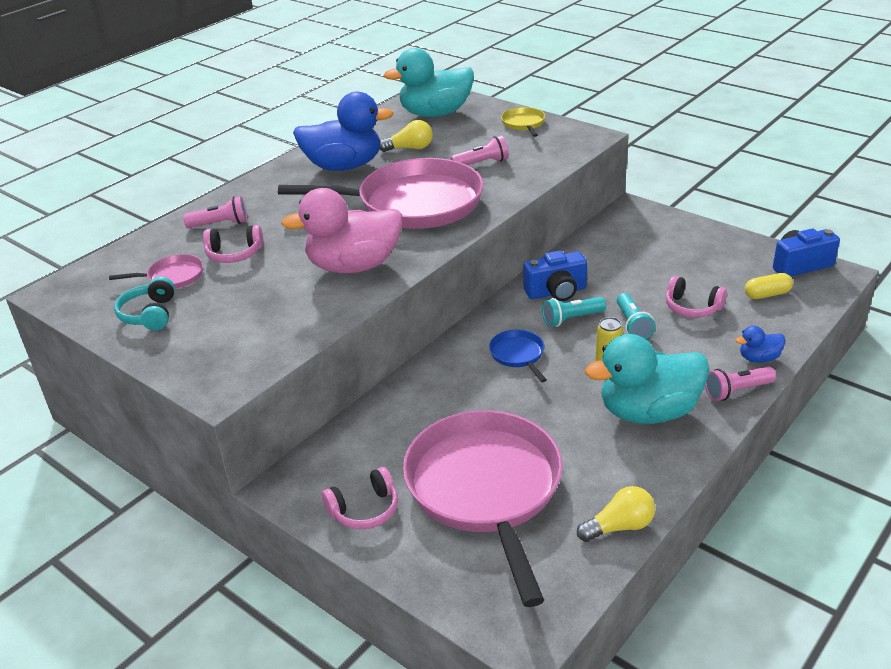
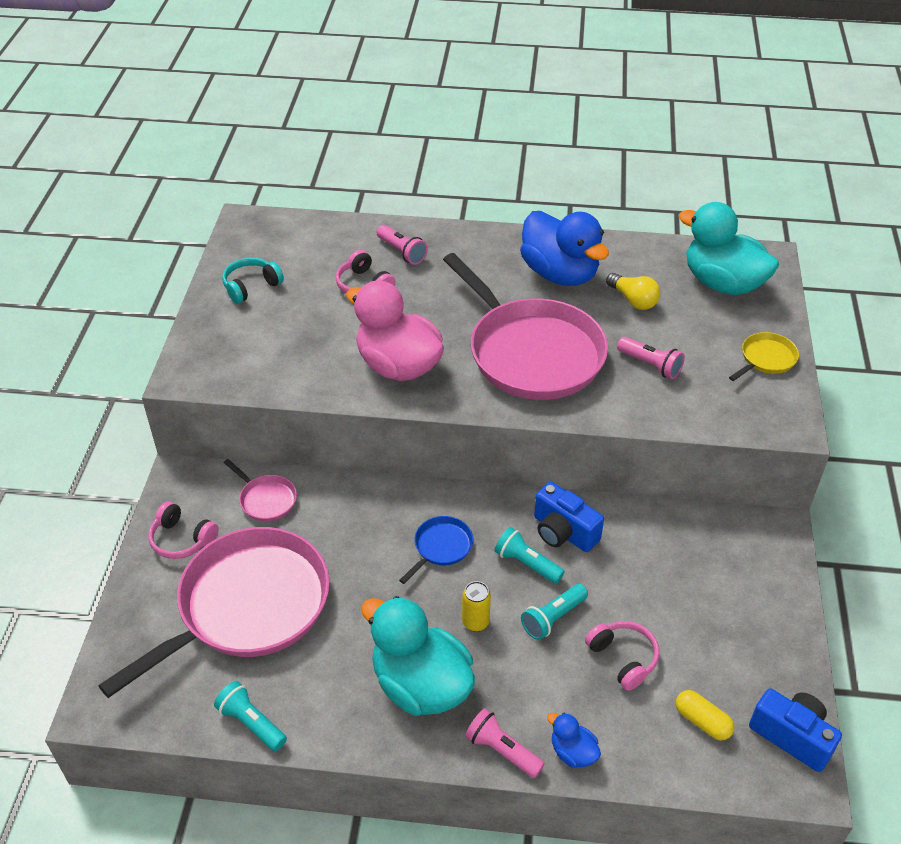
camera: 55 degrees right, 10 degrees up
pink pan [109,254,203,288] -> pink pan moved to [224,459,297,521]
yellow light bulb [577,486,655,542] -> turquoise flashlight [214,681,287,751]
pink headphones [666,276,727,318] -> pink headphones turned 150 degrees clockwise [585,621,660,691]

